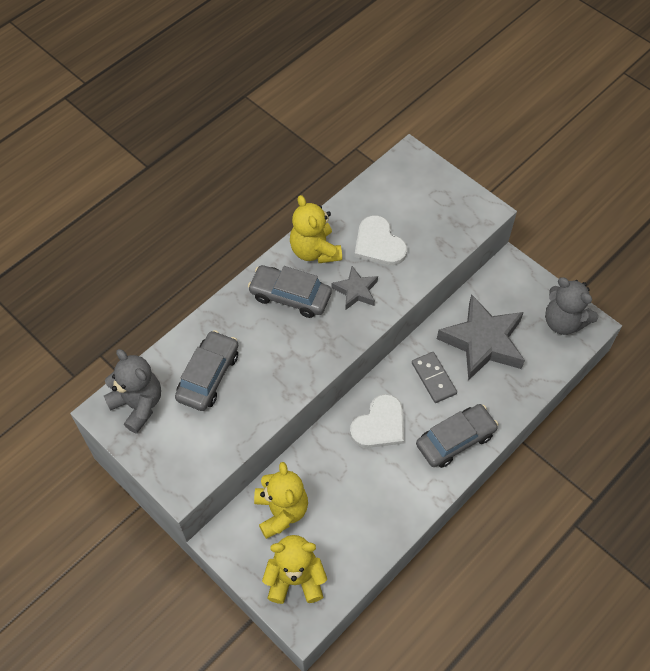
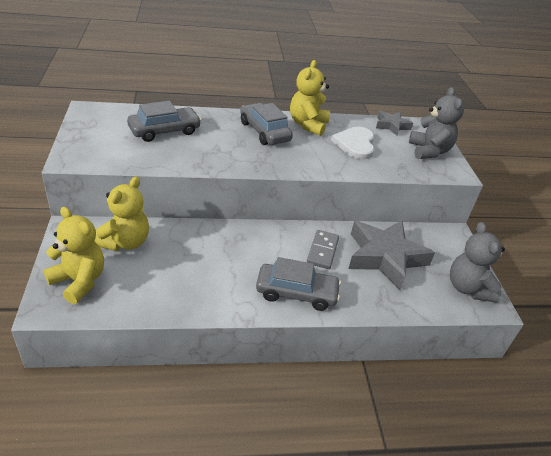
camera: 35 degrees right, 20 degrees down
grey teddy bear [104,349,161,434] -> grey teddy bear moved to [409,87,464,159]
grey star [332,266,378,310] -> grey star moved to [376,111,413,136]
white heart [350,394,404,448] -> none

